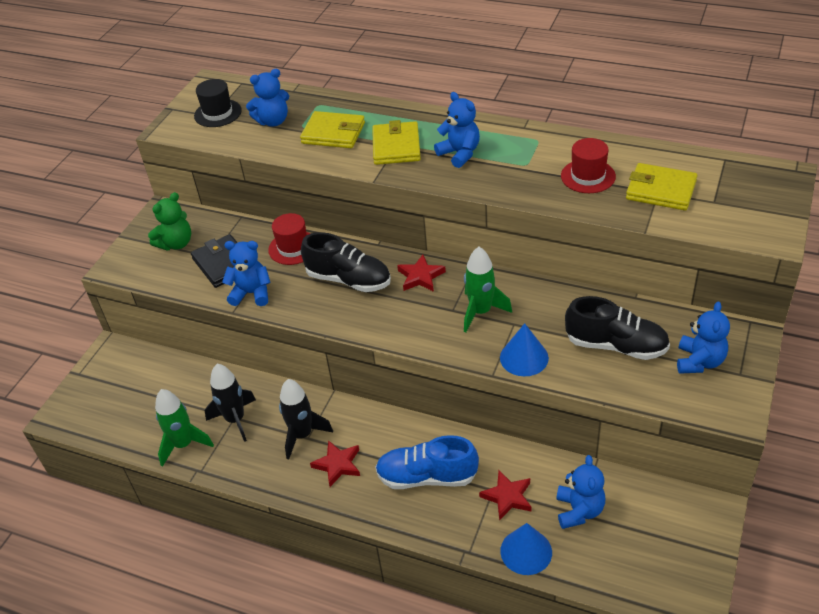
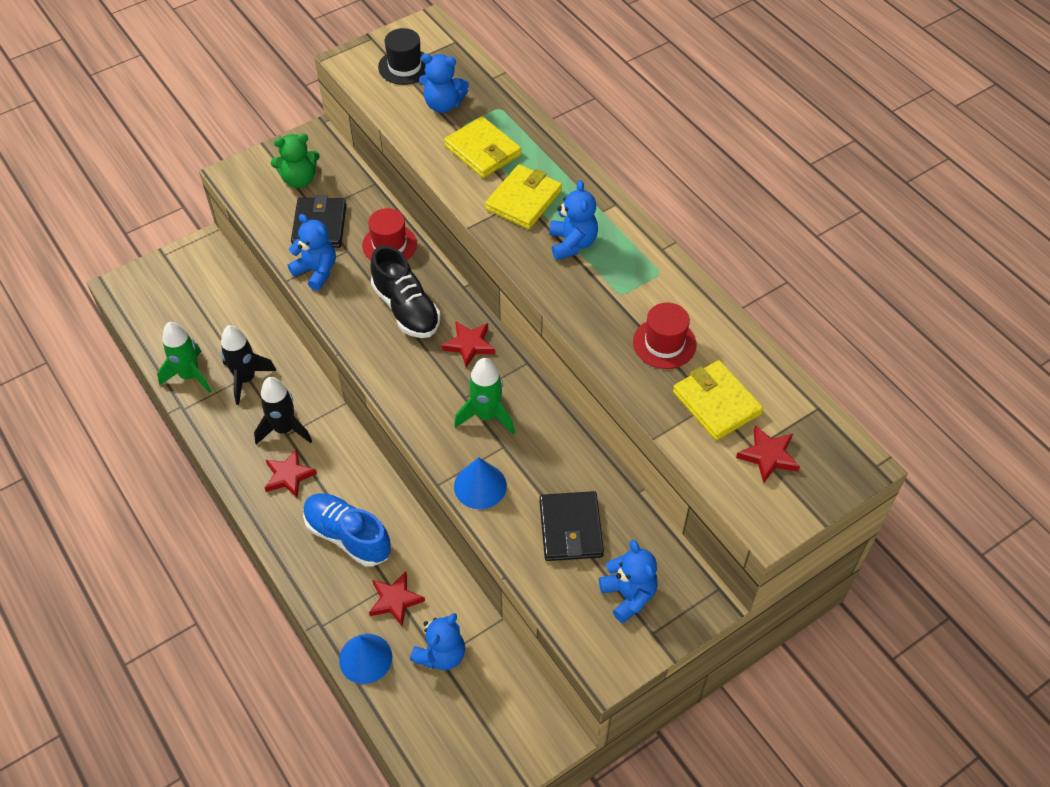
camera: 30 degrees right, 10 degrees up
black shoe [565,296,670,360] -> black wallet [539,491,604,561]
blue teddy bear [677,302,730,374] -> blue teddy bear turned 75 degrees counterclockwise [599,540,658,623]
none -> red star [736,426,800,483]

